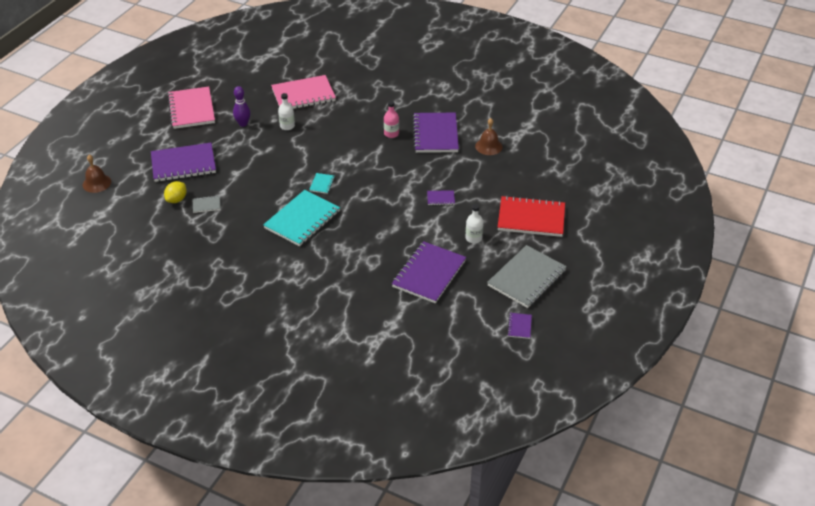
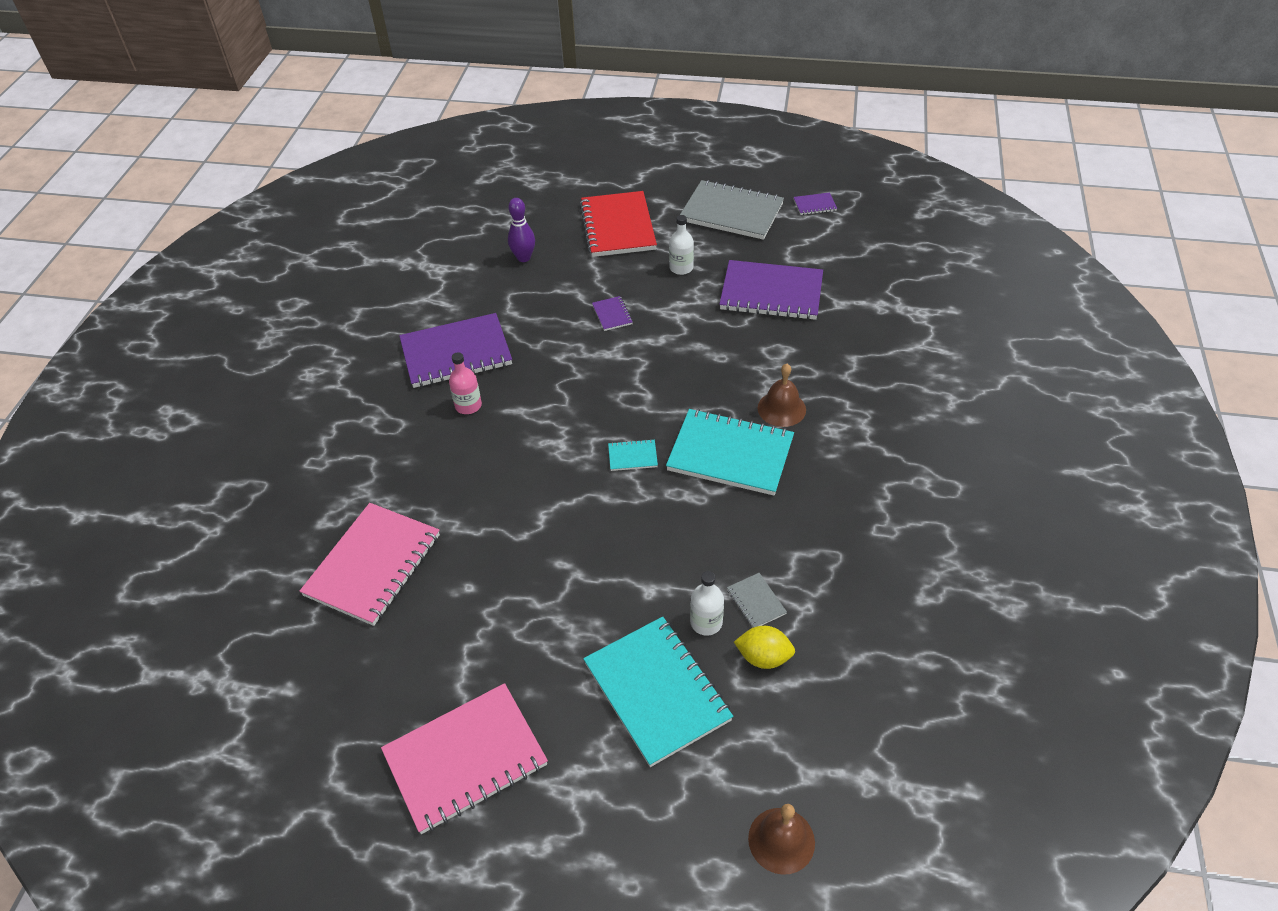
camera: 105 degrees left, 5 degrees up
purple notebook [151,143,216,182] -> turquoise notebook [583,617,733,767]
purple bowling pin [233,86,250,127] -> purple bowling pin moved to [508,198,535,262]
pink notebook [271,75,336,109] -> pink notebook turned 60 degrees clockwise [300,503,440,626]
white bottle [278,93,295,130] -> white bottle moved to [690,571,724,636]
brown bell [475,118,502,155] -> brown bell moved to [758,364,806,427]

